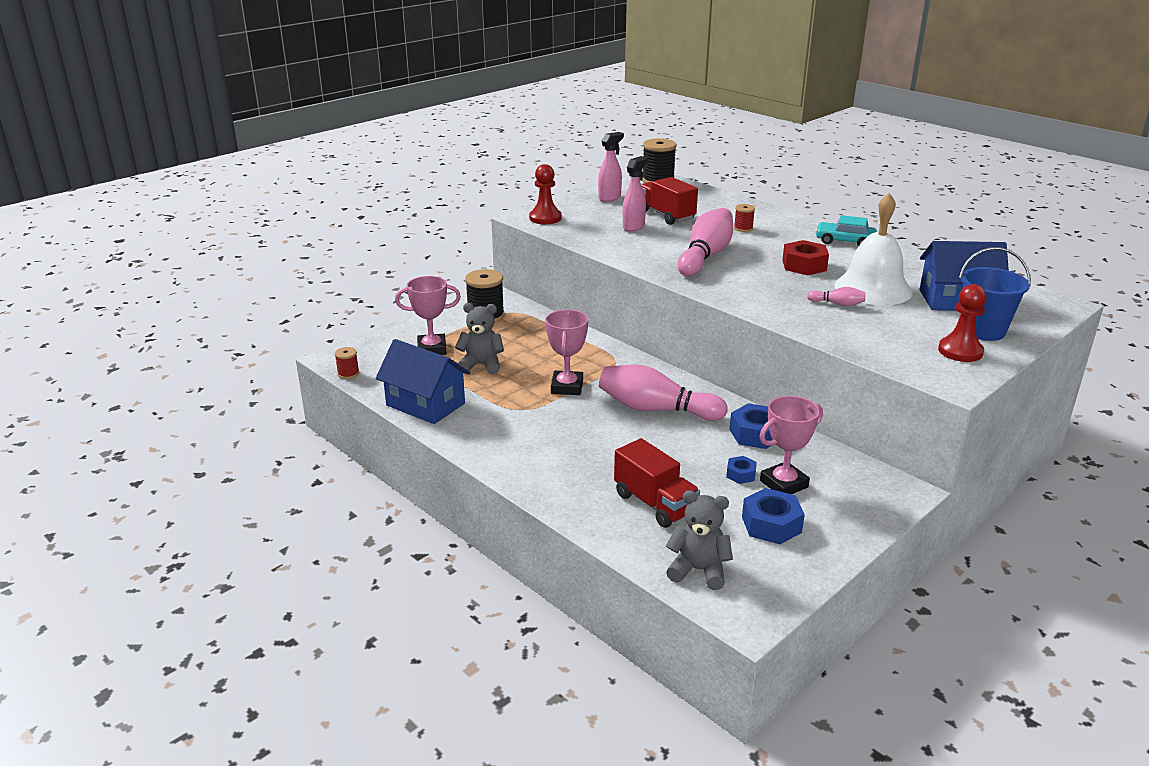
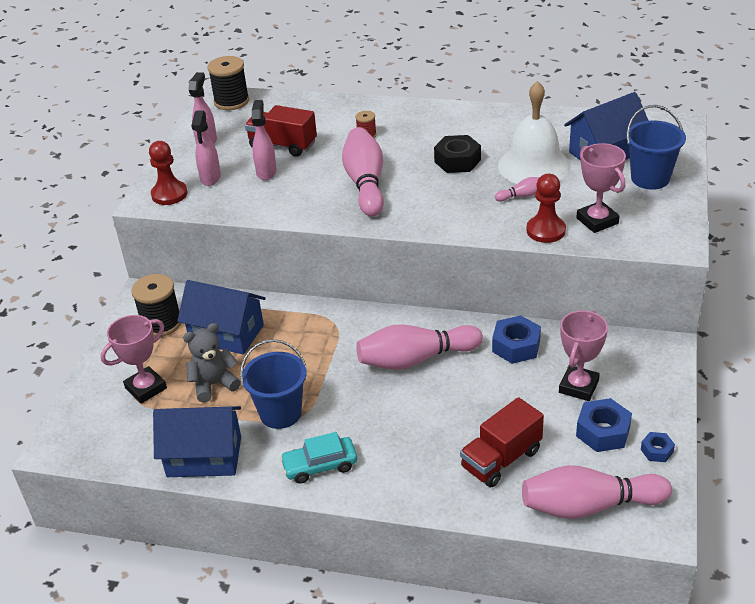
camera: 30 degrees left, 10 degrees up
red spool [335,347,359,379] -> none
pink trophy [546,310,588,395] -> pink trophy moved to [576,143,626,233]
red truck [614,438,700,528] -> red truck turned 120 degrees clockwise [460,397,544,487]
grey teddy bear [666,490,733,590] -> pink bowling pin [522,465,672,519]
blue nut [726,456,757,484] -> blue nut moved to [641,432,675,462]
red nut [782,240,829,275] -> black nut [434,135,481,173]
turquoise car [815,215,877,246] -> turquoise car moved to [280,432,357,484]
red pawn [938,284,987,362] -> red pawn moved to [526,174,566,243]
none -> blue house [177,280,266,354]
none -> pink spray bottle [191,110,221,186]
none -> blue bucket [240,339,307,429]

